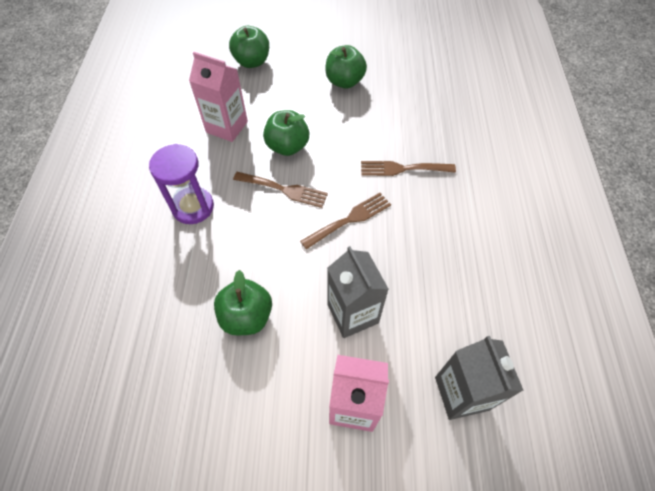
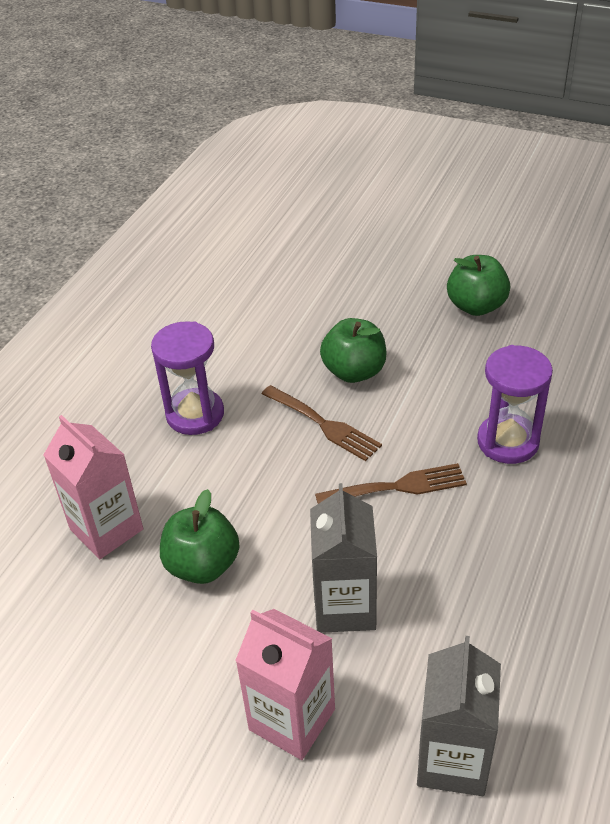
camera: 25 degrees right, 15 degrees down
pink carton [189,52,248,142] -> pink carton moved to [44,415,143,559]
green apple [229,26,269,68] -> none
brown fork [361,161,456,176] -> purple hourglass [477,345,553,464]

